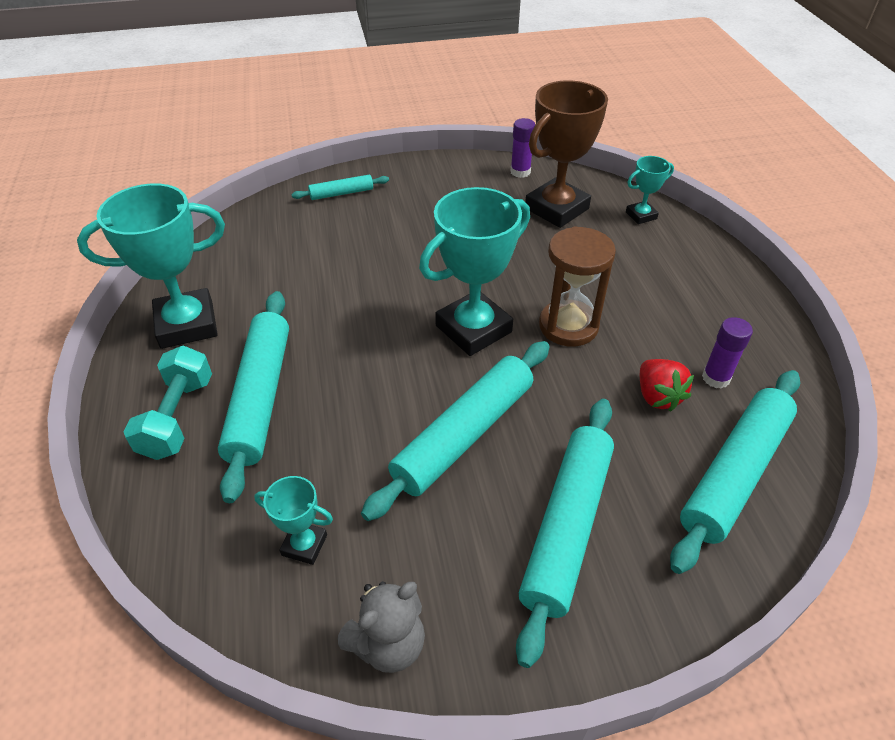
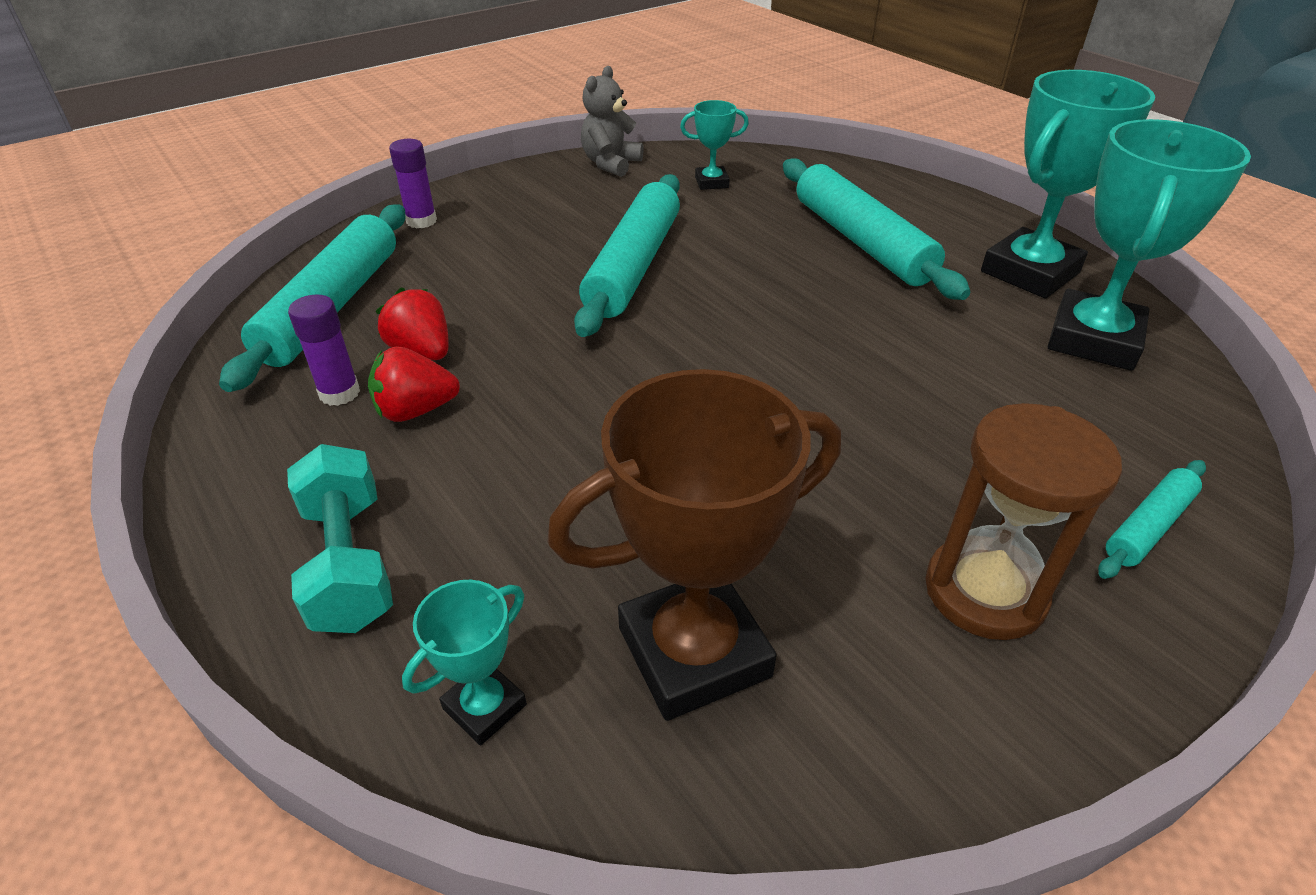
camera: 155 degrees right, 5 degrees down
turquoise dumbbell [124,345,212,460] -> turquoise dumbbell moved to [287,444,393,633]
turquoise trophy [419,187,530,356] -> turquoise trophy moved to [1048,119,1251,371]
purple glue stick [511,118,535,178] -> purple glue stick moved to [389,139,437,228]
turquoise rolling pin [516,399,614,668] -> none
brown trophy [525,80,608,228] -> brown trophy turned 45 degrees clockwise [547,369,841,721]
brown hourglass [539,226,616,346] -> brown hourglass moved to [925,403,1122,640]
none -> red strawberry [368,346,460,422]

